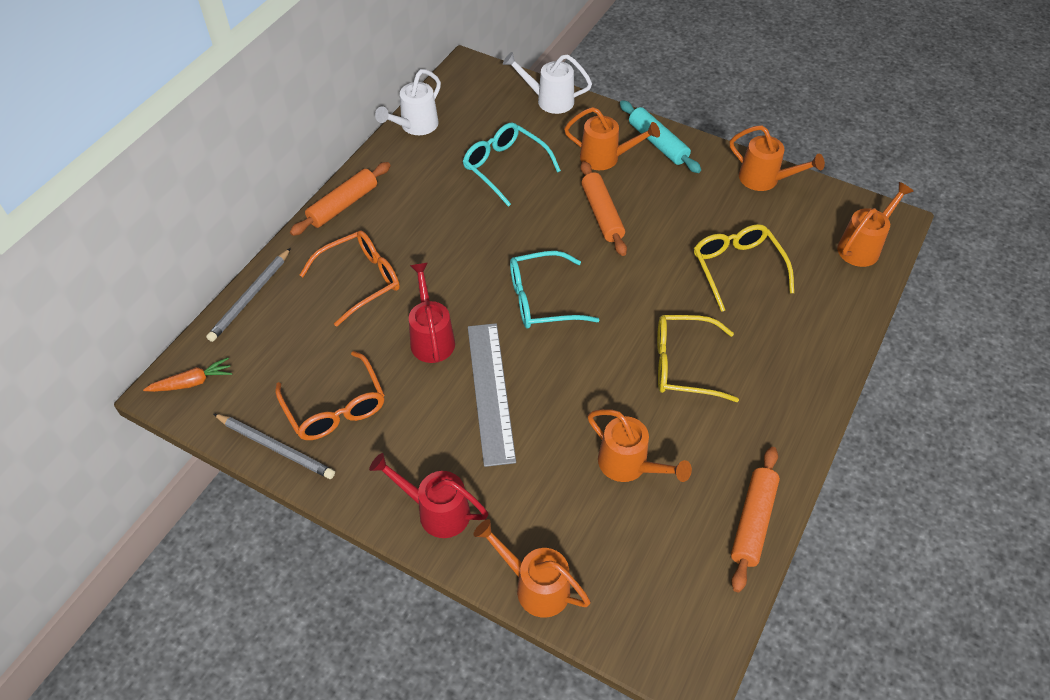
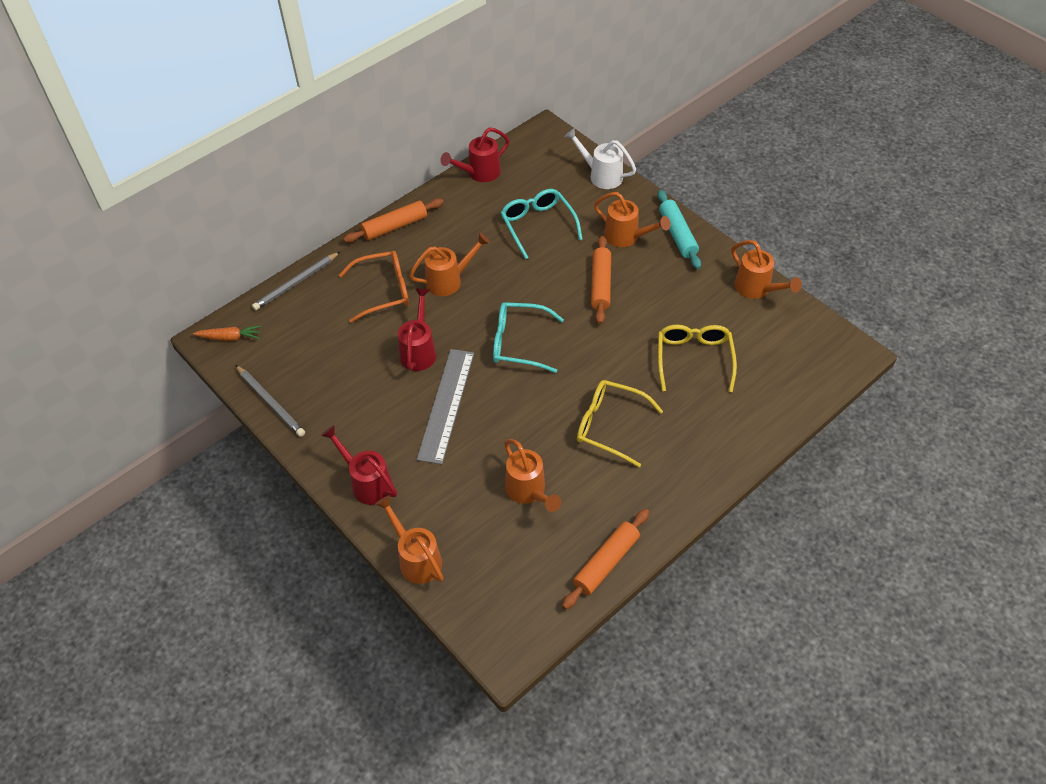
camera: 20 degrees right, 0 degrees up
orange glasses [275,351,385,440] -> none
white watering can [375,69,441,135] -> red watering can [441,128,509,182]
orange watering can [837,182,914,267] -> orange watering can moved to [409,233,490,296]

